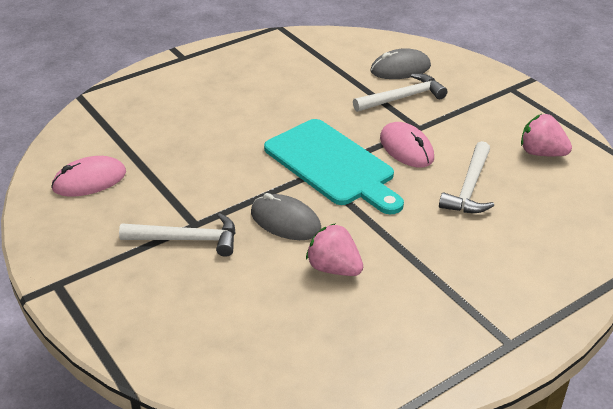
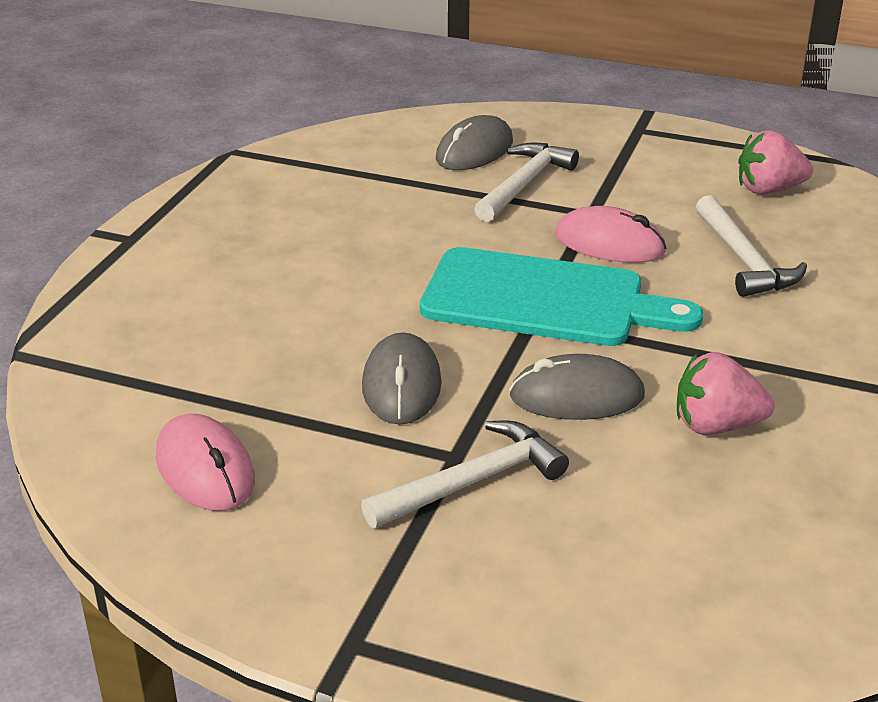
camera: 35 degrees left, 5 degrees down
pink mouse [51,156,126,197] -> pink mouse turned 60 degrees counterclockwise [156,414,255,511]
none -> grey mouse [362,332,442,424]

